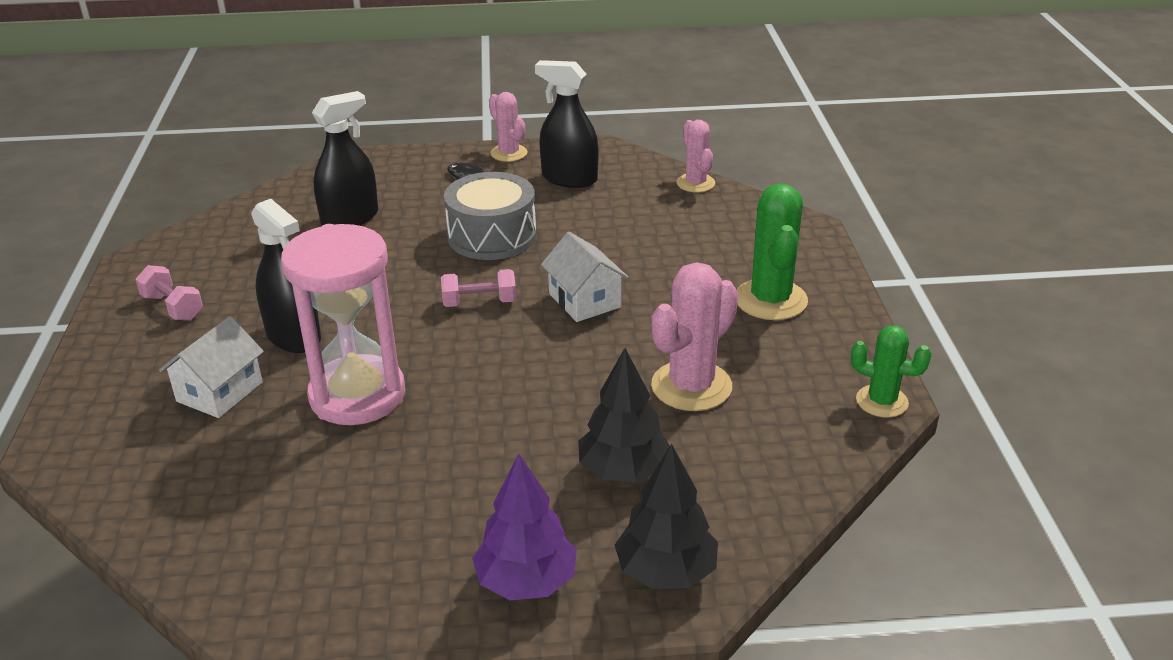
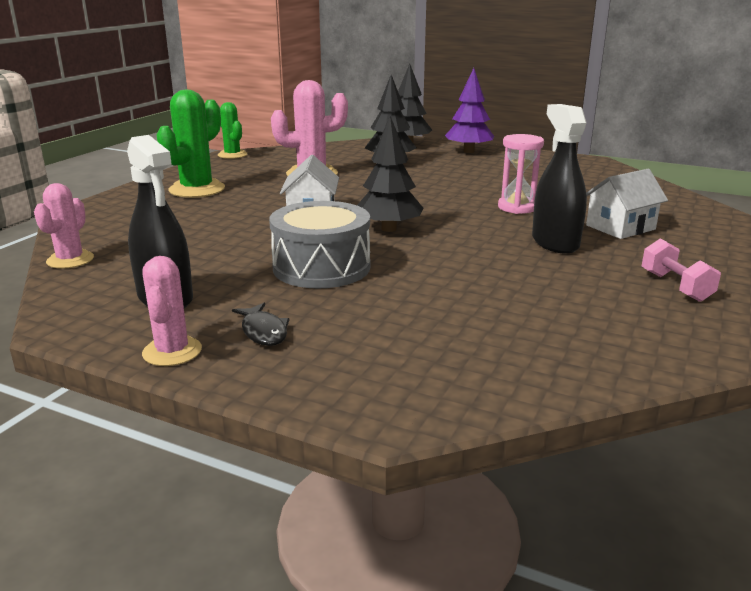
camera: 150 degrees left, 10 degrees down
pink hourglass [281,224,405,425] -> pink hourglass [498,134,544,214], size x0.55
black spray bottle [312,91,378,226] -> none
pink dumbbell [441,269,516,307] -> black tree [357,116,424,232]

